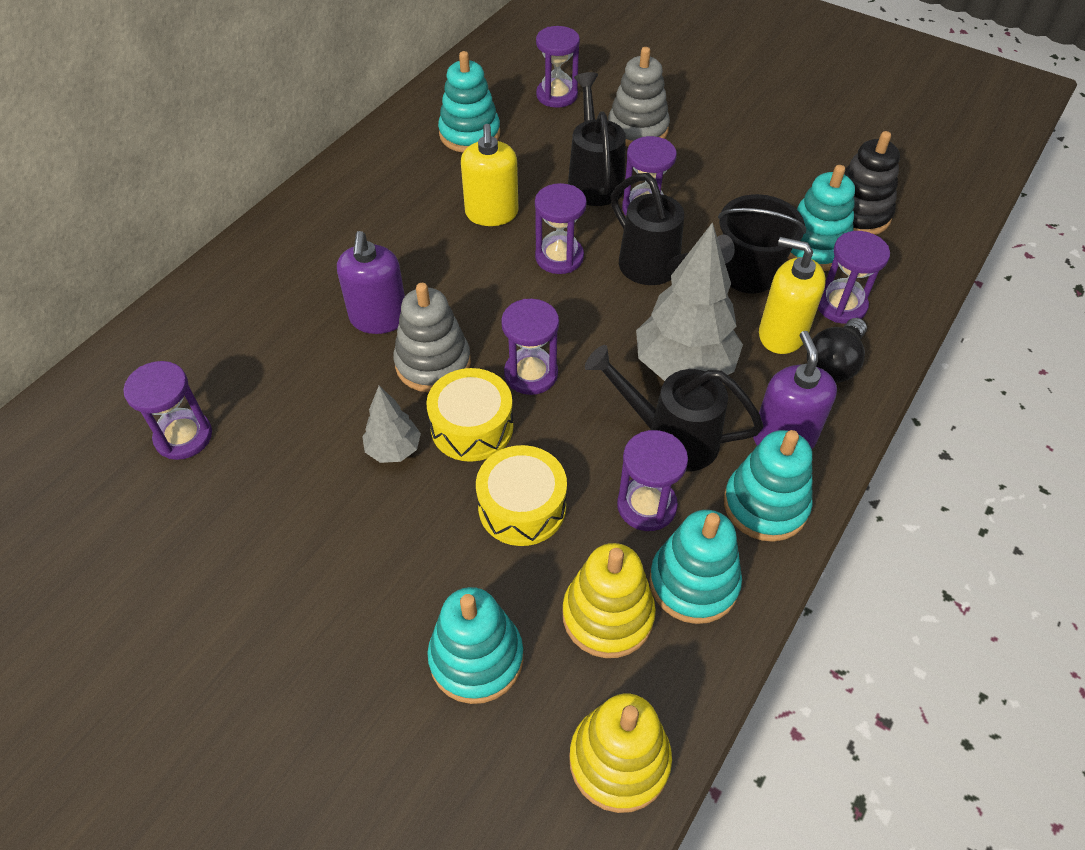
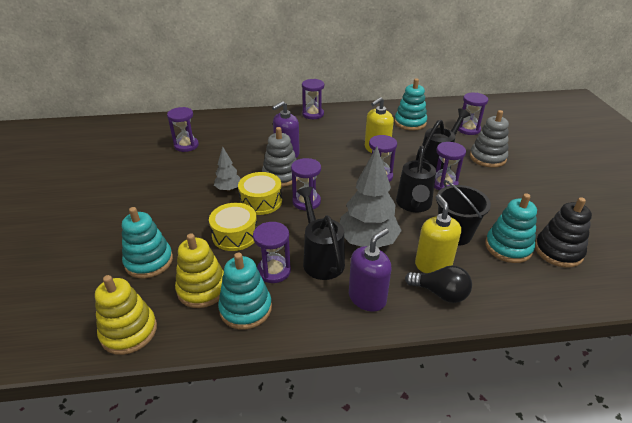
camera: 50 degrees right, 15 degrees down
turquoise stacking toy [724,430,813,542] -> none
black light bulb [807,318,867,383] -> black light bulb turned 150 degrees counterclockwise [405,265,472,303]
purple hourglass [818,231,890,324] -> purple hourglass moved to [302,79,324,119]

